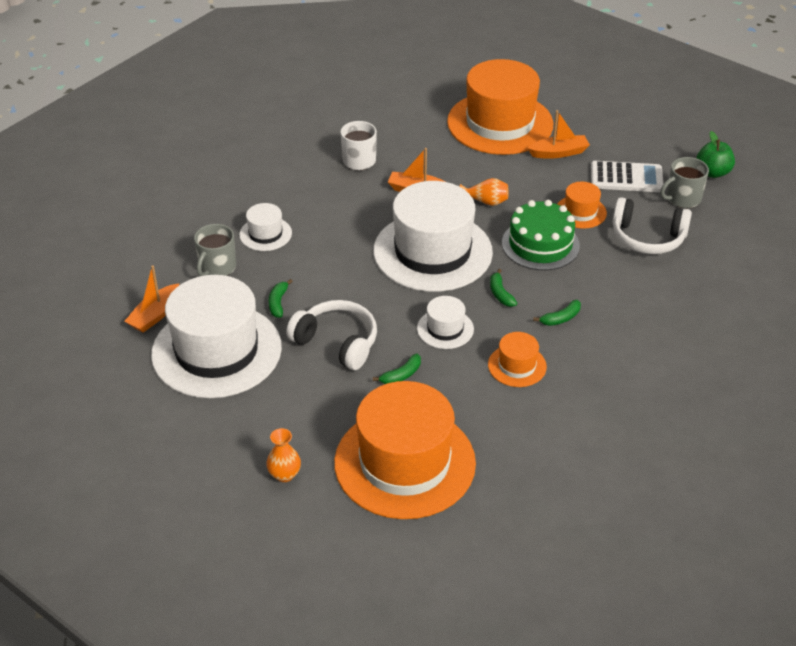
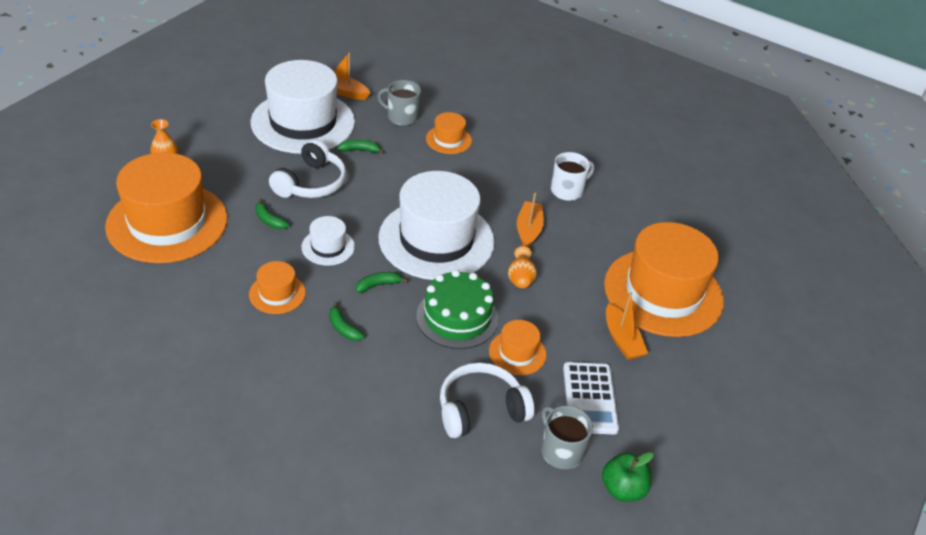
camera: 80 degrees right, 0 degrees up
white hat [239,203,292,251] -> orange hat [426,112,472,154]
white headphones [612,197,692,254] -> white headphones turned 60 degrees clockwise [440,363,534,438]

